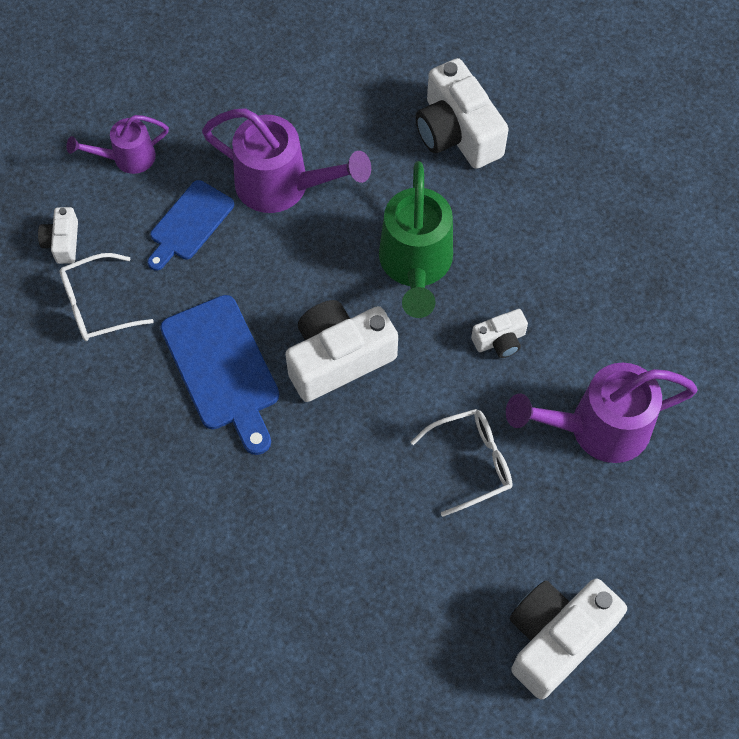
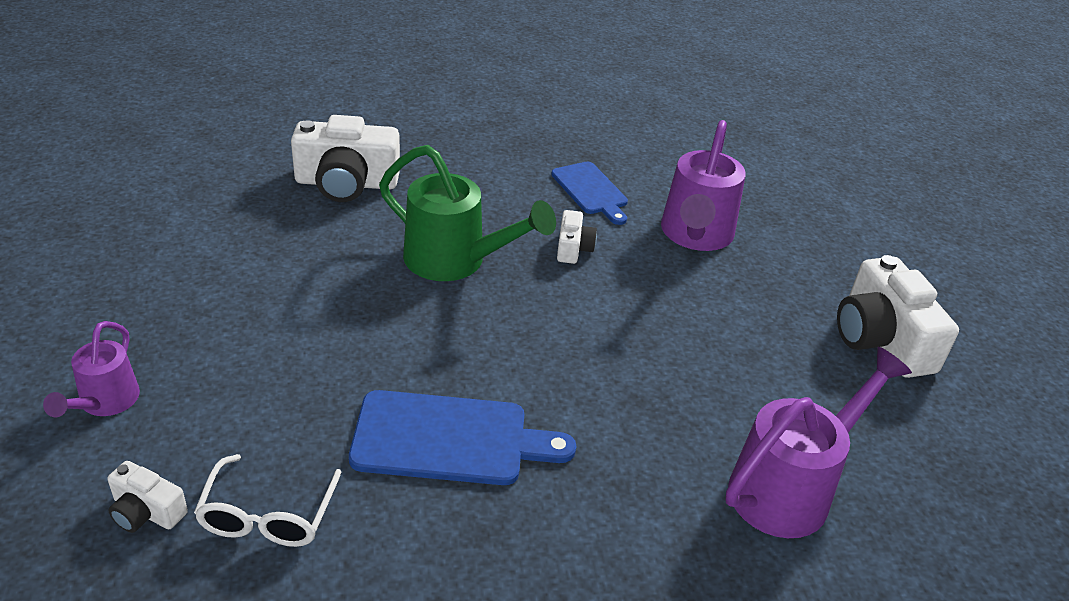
camera: 65 degrees left, 25 degrees down
blue cutting board [147,180,234,271] -> blue cutting board moved to [551,161,628,225]
purple watering can [202,108,371,213] -> purple watering can moved to [725,347,912,538]
white camera [285,300,398,402] -> none
white glasses [410,409,512,517] -> none

